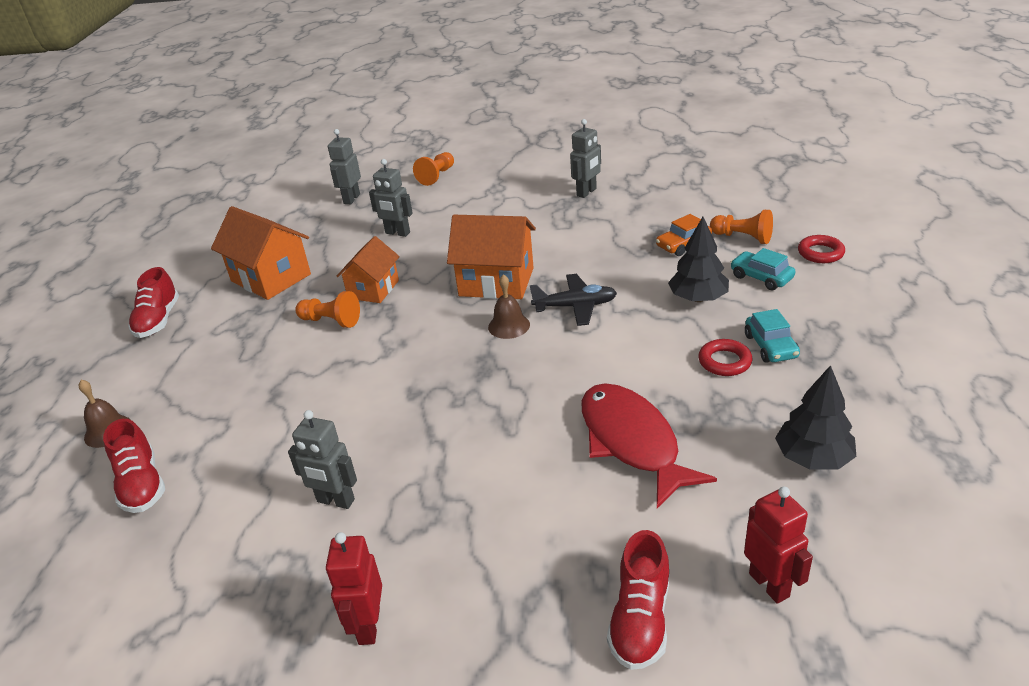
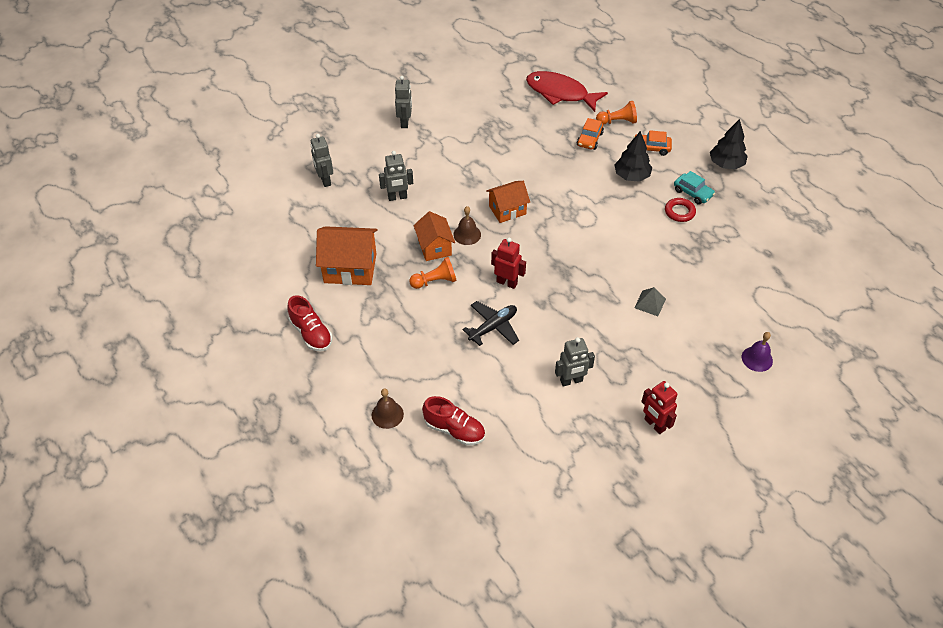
camera: 40 degrees left, 15 degrees up
orange pawn [413,152,454,186] -> none
orange house [447,215,536,299] -> orange house [486,181,530,223], size x0.65
brown bell [488,274,530,339] -> brown bell moved to [453,206,481,245]
black plane [530,274,617,326] -> black plane moved to [463,301,519,346]
grey robot [570,119,601,198] -> grey robot moved to [395,76,412,128]
red fish [581,383,717,508] -> red fish moved to [526,71,608,112]
red shoe [607,530,669,670] -> purple bell [742,332,773,372]
turquoise car [731,248,796,290] -> orange car [633,130,672,156]
red robot [744,487,813,604] -> red robot moved to [491,238,526,289]
black tree [775,365,856,470] -> black tree moved to [710,119,748,169]
red ring [798,235,845,263] -> none
none -> grey pyramid [634,287,666,316]

